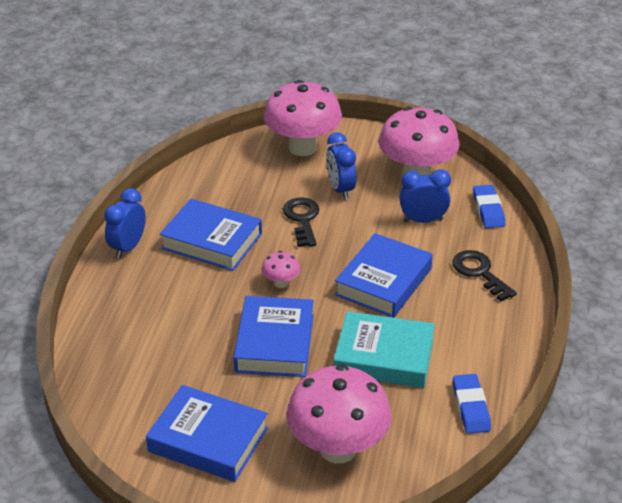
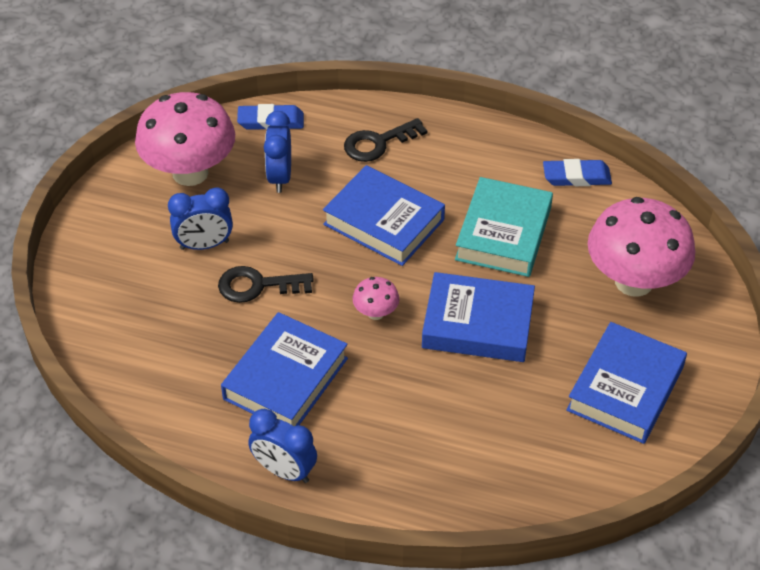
camera: 85 degrees left, 10 degrees up
pink mushroom [264,80,342,156] -> none

